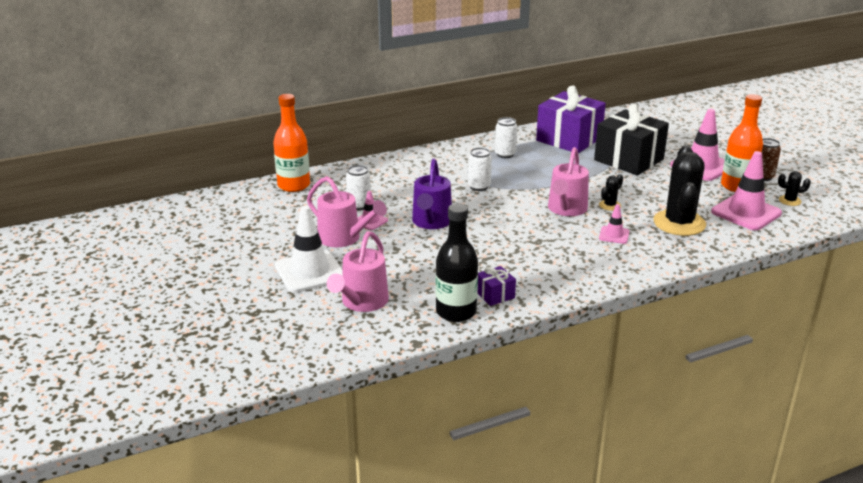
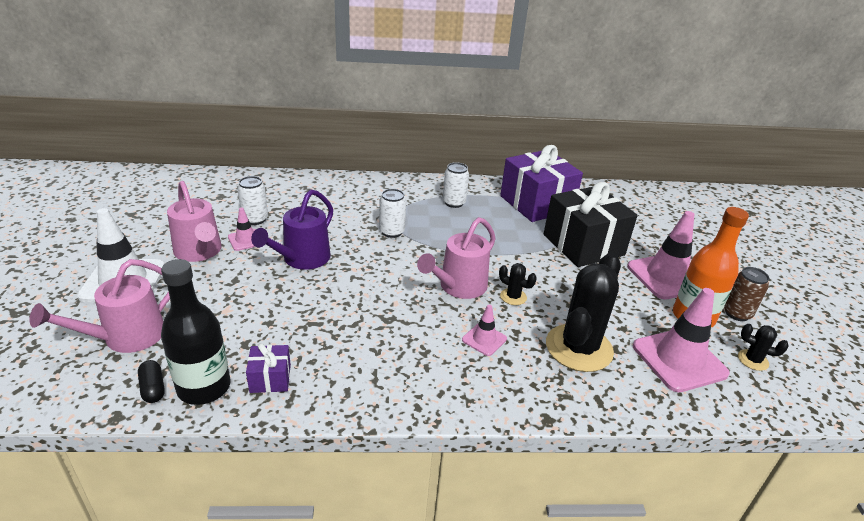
camera: 20 degrees right, 5 degrees up
orange bottle [273,94,310,192] -> none
black cactus [599,174,623,211] -> black cactus turned 60 degrees clockwise [499,263,537,305]
none -> black capsule [138,360,165,403]

